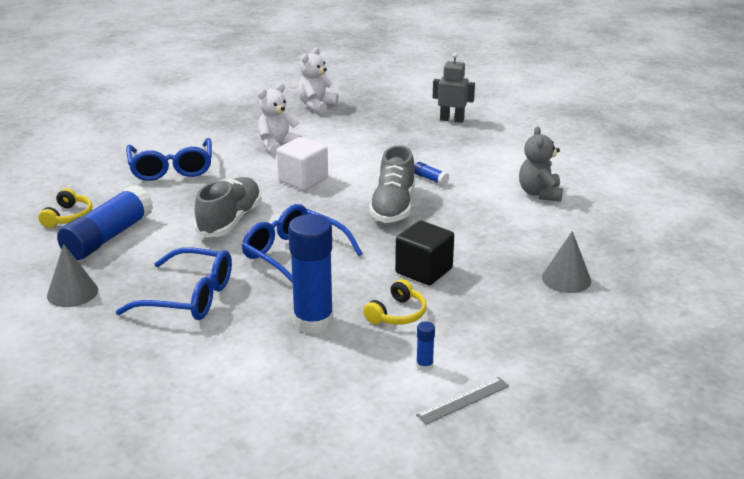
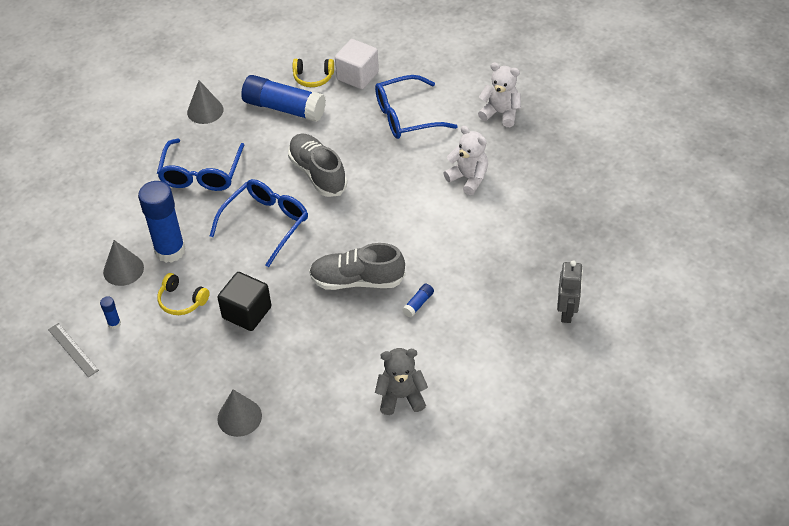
camera: 85 degrees right, 20 degrees up
grey shoe [194,177,261,238] -> grey shoe turned 135 degrees counterclockwise [288,133,347,197]
white cube [277,137,328,191] -> white cube moved to [335,39,379,89]
white teddy bear [298,47,339,114] -> white teddy bear moved to [478,62,521,127]
none -> grey cone [103,240,144,286]

